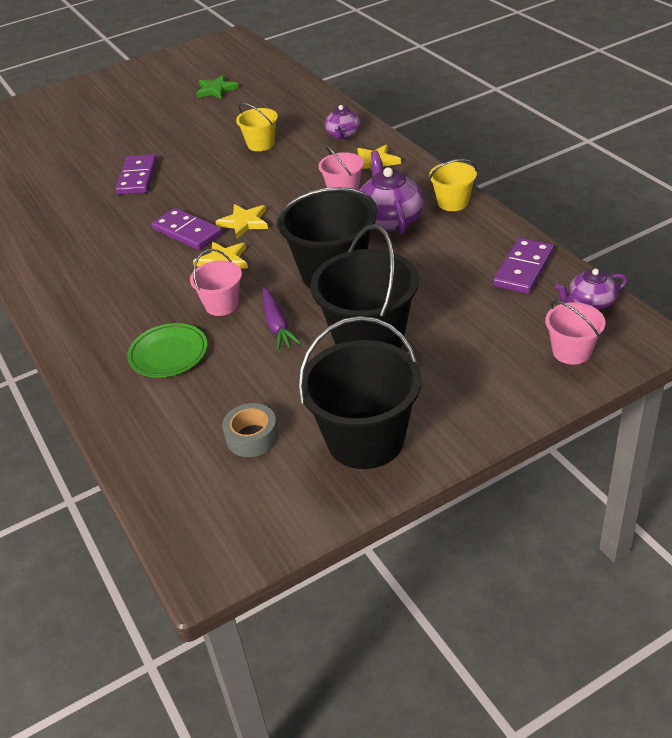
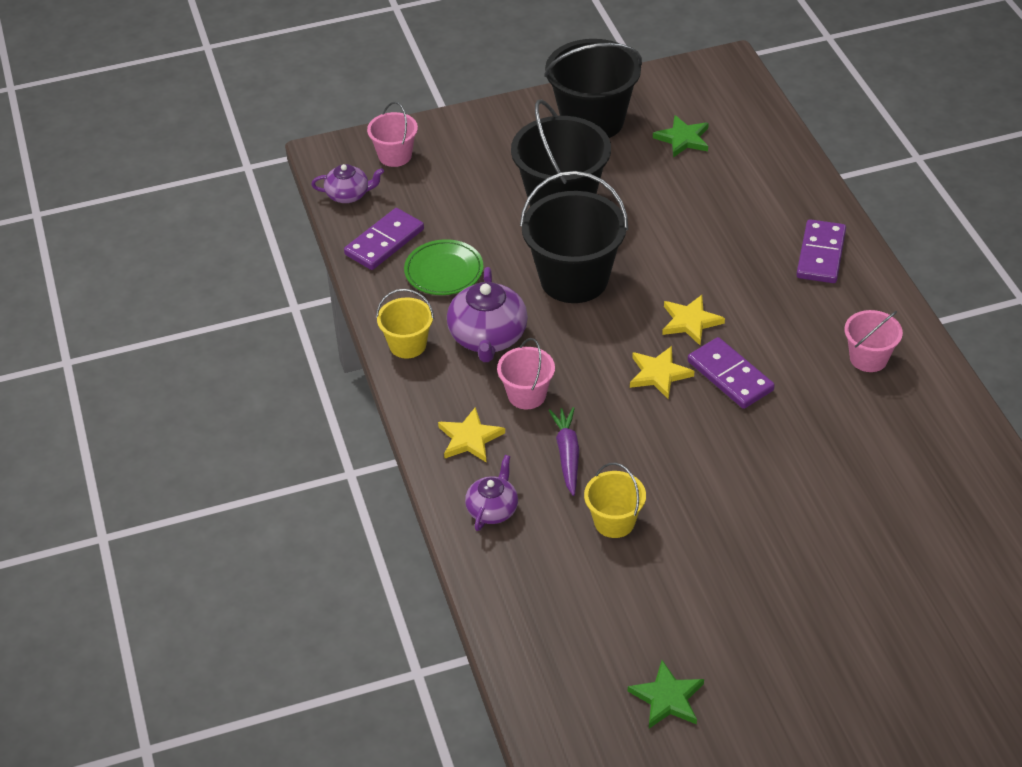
camera: 170 degrees left, 5 degrees up
purple domino [115,154,157,195] -> purple domino moved to [796,219,846,283]
green plate [127,323,207,378] -> green plate moved to [404,239,484,295]
pink bucket [190,249,242,316] -> pink bucket moved to [844,310,903,372]
grey tape [222,403,279,457] -> green star [653,115,709,158]
purple carrot [262,287,301,351] -> purple carrot moved to [548,407,579,496]

